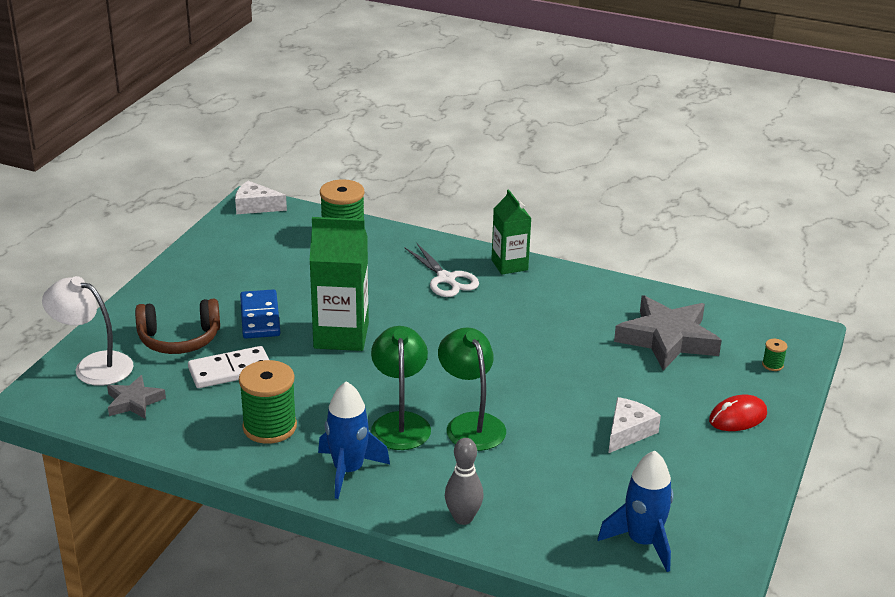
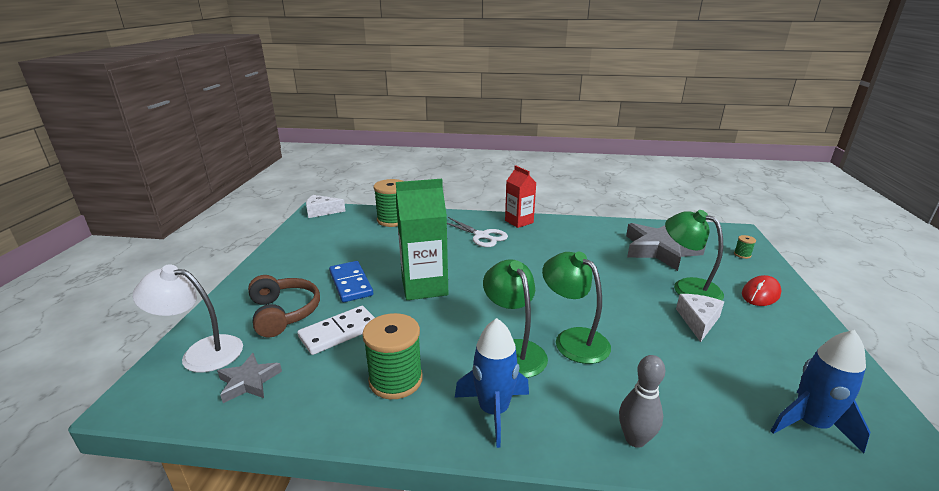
camera: 15 degrees left, 5 degrees down
brown headphones [135,299,220,354] -> brown headphones turned 90 degrees counterclockwise [248,275,320,338]
green carton [491,190,532,274] -> red carton [505,165,536,228]
none -> green lamp [665,210,724,300]

